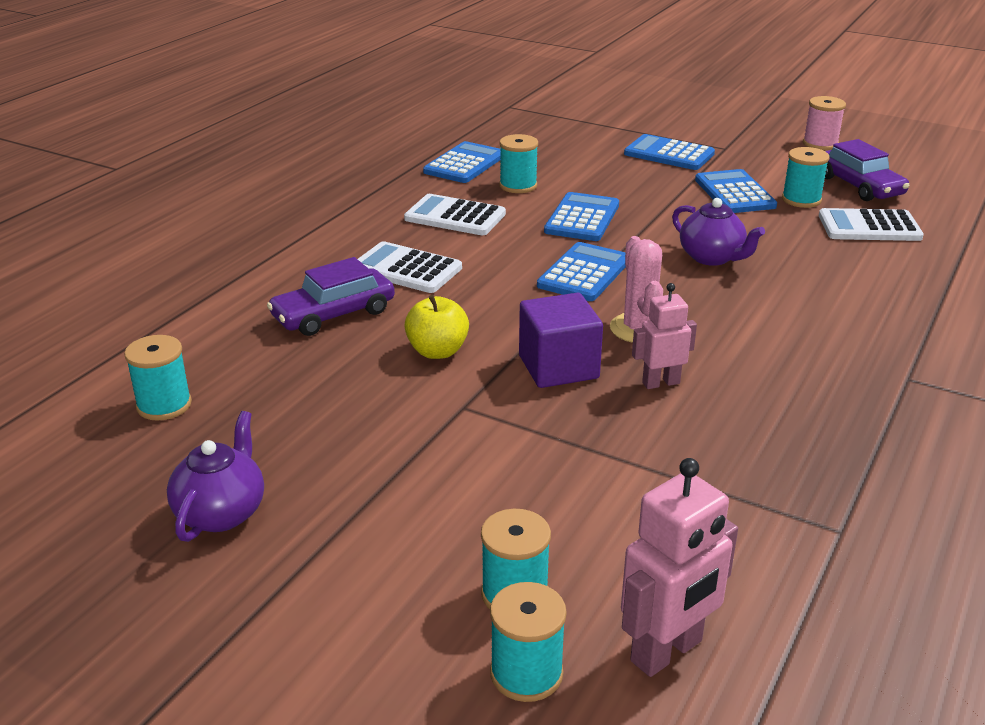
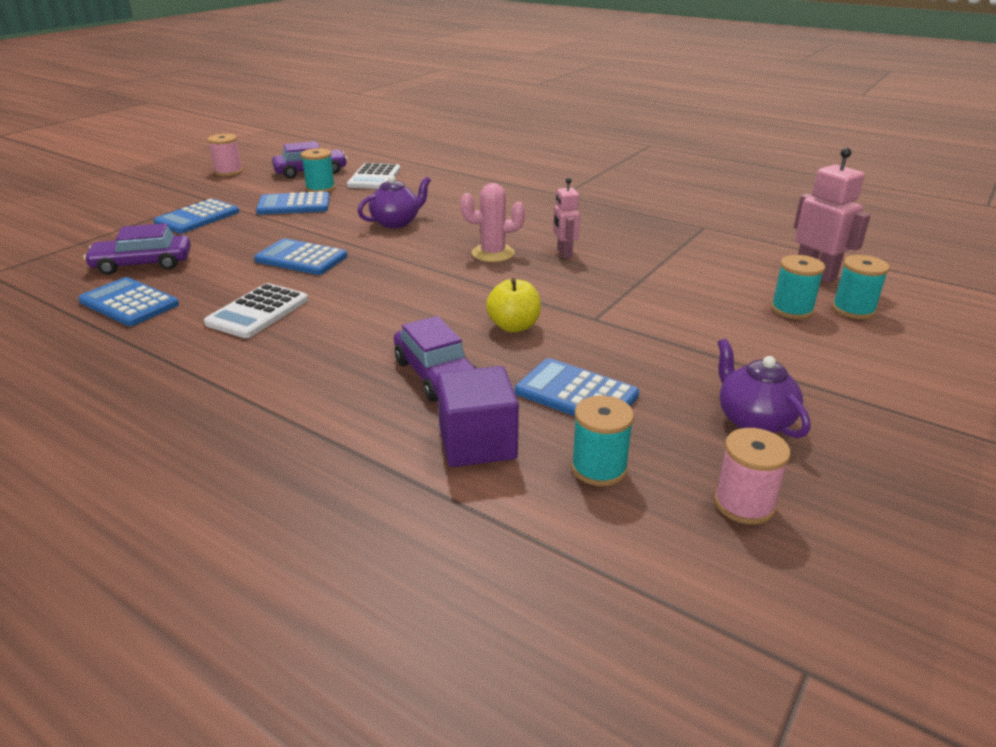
camera: 85 degrees left, 0 degrees up
purple teapot [167,411,264,542] -> purple teapot turned 45 degrees clockwise [717,339,811,438]
white calculator [358,241,462,293] -> none
turquoise spool [499,134,538,193] -> none
purple cube [519,293,603,388] -> purple cube moved to [437,366,519,467]
blue calculator [537,242,626,301] -> blue calculator moved to [515,358,639,416]
none -> purple car [84,223,191,275]
none -> pink spool [714,428,791,525]

